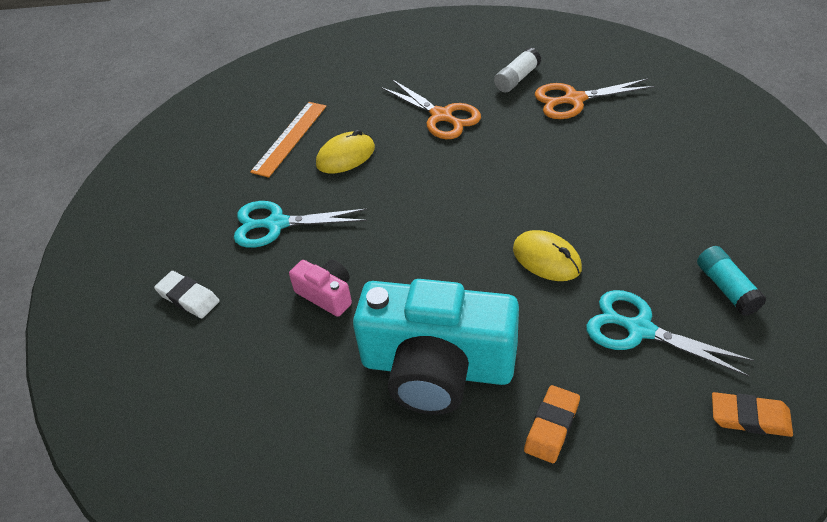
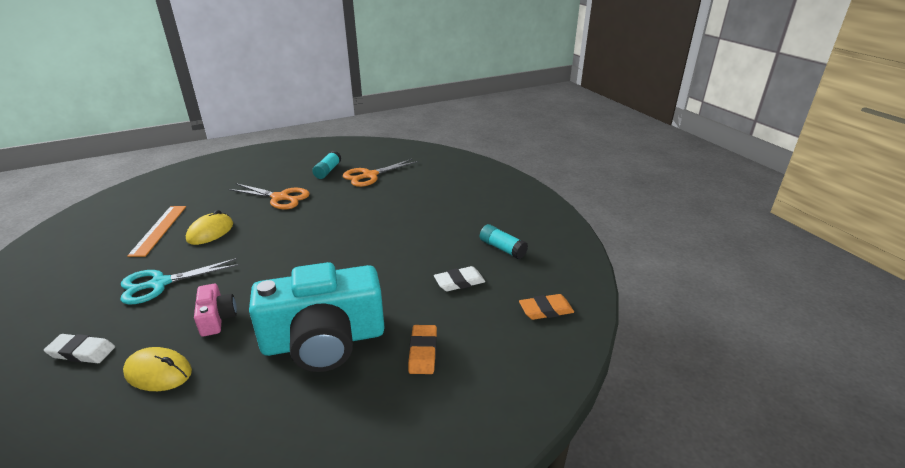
camera: 30 degrees left, 15 degrees down
pink camera [289,260,352,317] -> pink camera turned 60 degrees clockwise [194,284,237,337]
white glue stick [494,48,541,93] -> turquoise glue stick [312,151,342,179]
yellow mouse [513,230,582,281] -> yellow mouse moved to [123,347,192,391]
turquoise scissors [586,290,754,377] -> white eraser [434,266,485,291]

